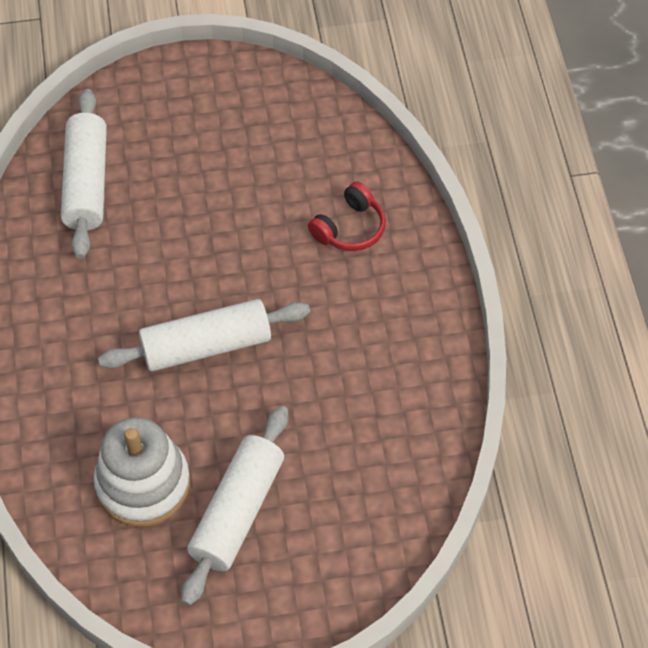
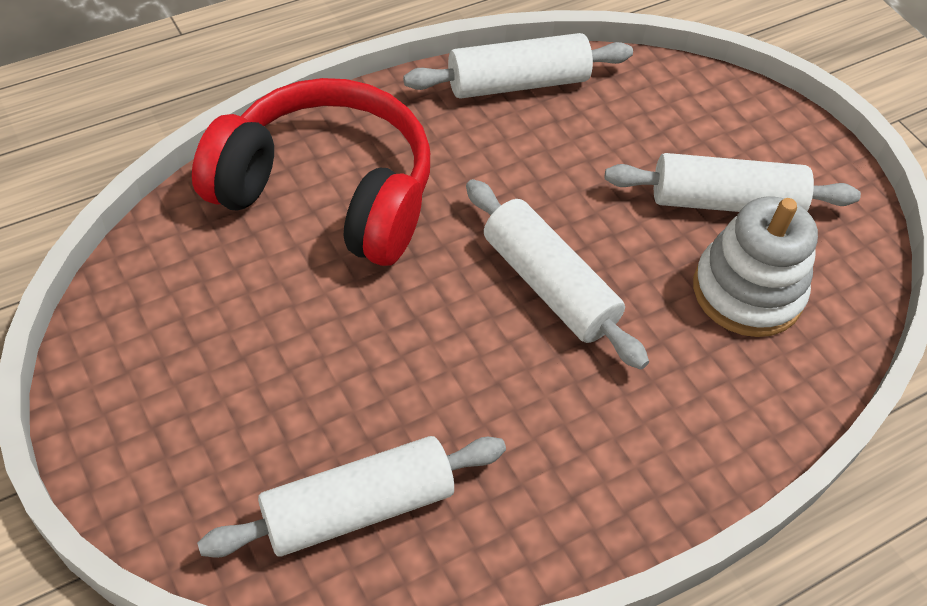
camera: 115 degrees left, 5 degrees down
red headphones [308,181,386,251] -> red headphones [192,78,430,266], size x2.37
none -> white rolling pin [403,33,633,99]

